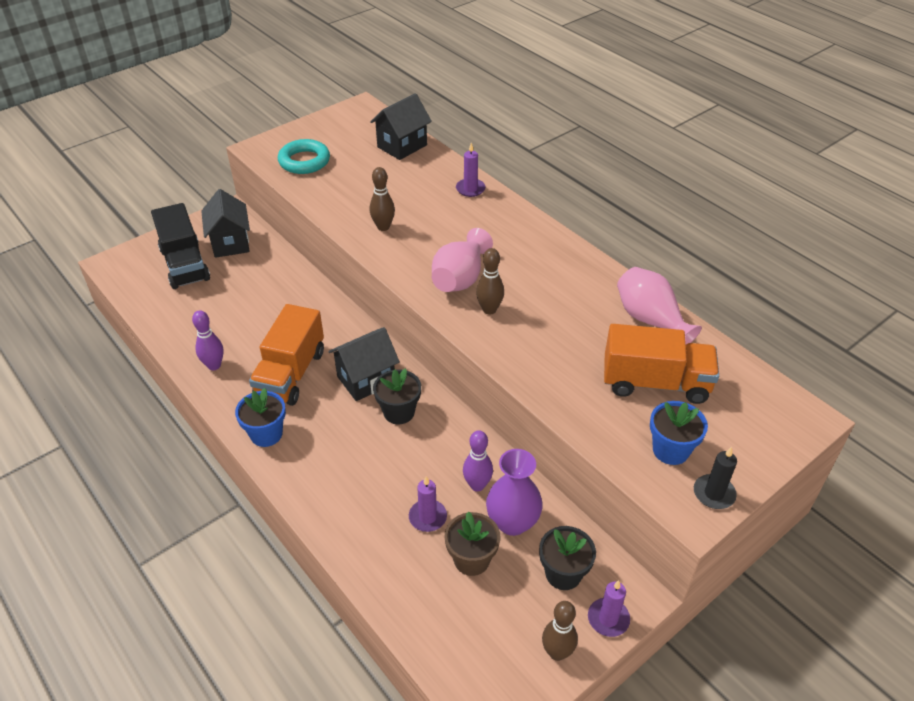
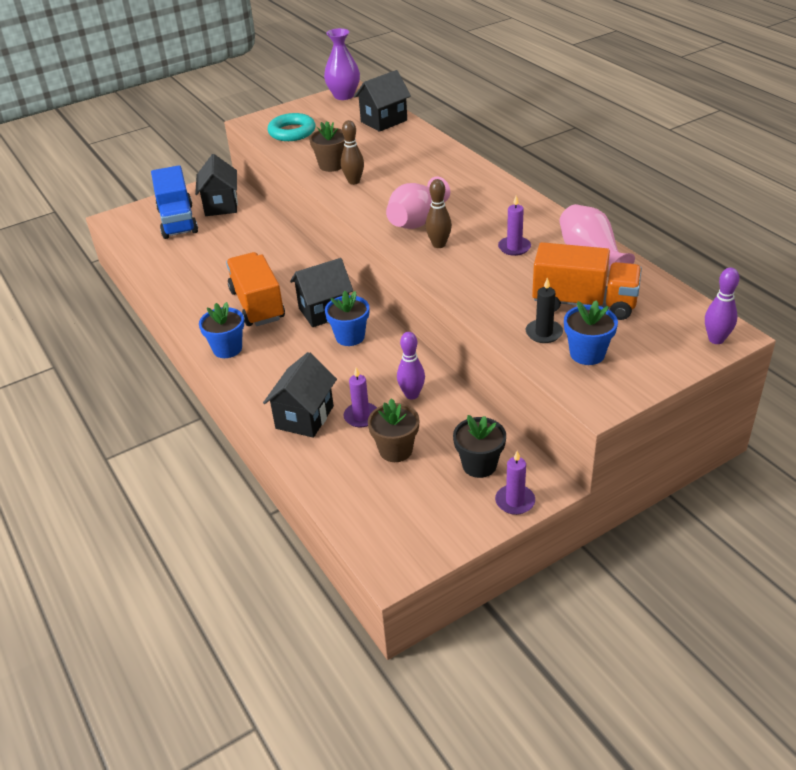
camera: 10 degrees right, 5 degrees down
black truck [151,203,210,289] -> blue truck [151,165,198,239]
purple bowling pin [192,310,224,370] -> purple bowling pin moved to [705,267,739,344]
orange truck [249,304,324,406] -> orange truck turned 135 degrees clockwise [226,252,285,326]
black flower pot [373,368,421,424] -> blue flower pot [325,291,369,346]
purple candle [456,143,485,197] -> purple candle moved to [498,196,531,256]
purple vase [486,449,543,536] -> purple vase moved to [324,28,360,100]
brown bowling pin [542,601,578,661] -> none
black candle [694,447,737,509] -> black candle moved to [526,277,563,343]
none -> black house [263,352,337,438]
none -> brown flower pot [309,121,345,172]

